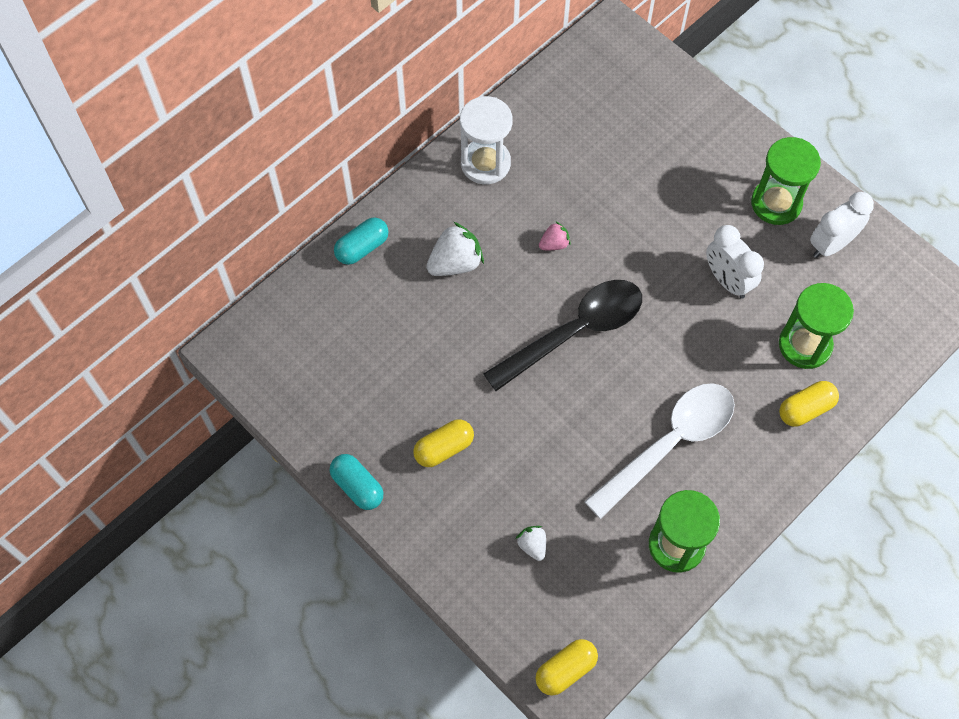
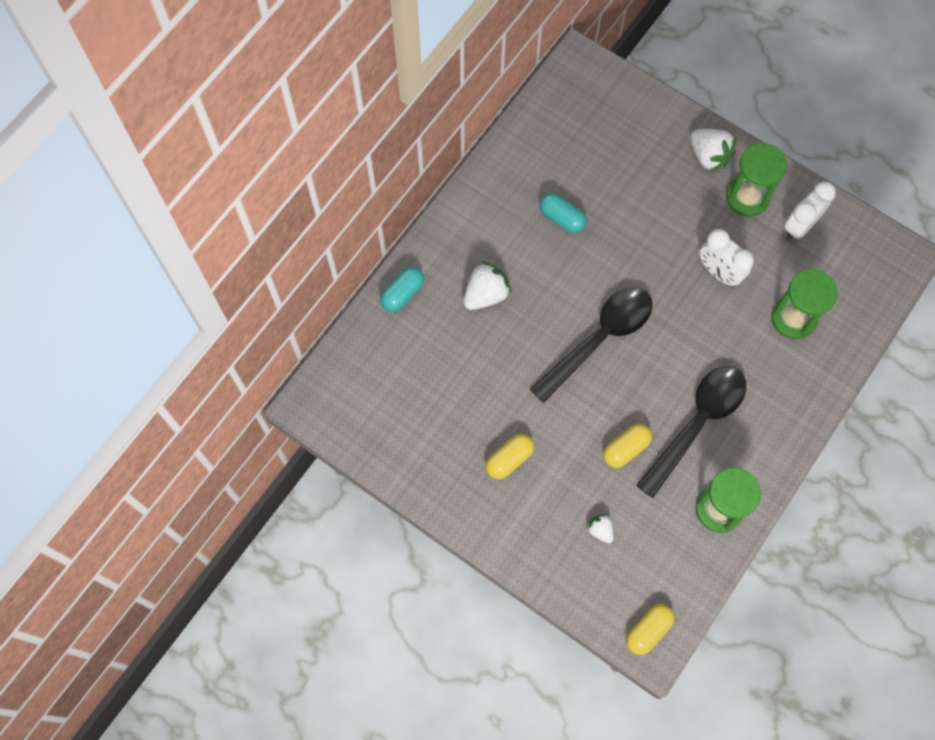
camera: 10 degrees left, 5 degrees up
turquoise capsule [330,454,384,510] -> turquoise capsule moved to [540,193,587,233]
white hourglass [460,96,513,184] -> none
pink strawberry [539,221,571,250] -> none
white spoon [584,383,735,519] -> black spoon [636,366,746,498]
yellow capsule [779,381,839,427] -> yellow capsule moved to [603,423,652,468]
none -> white strawberry [690,129,736,172]

